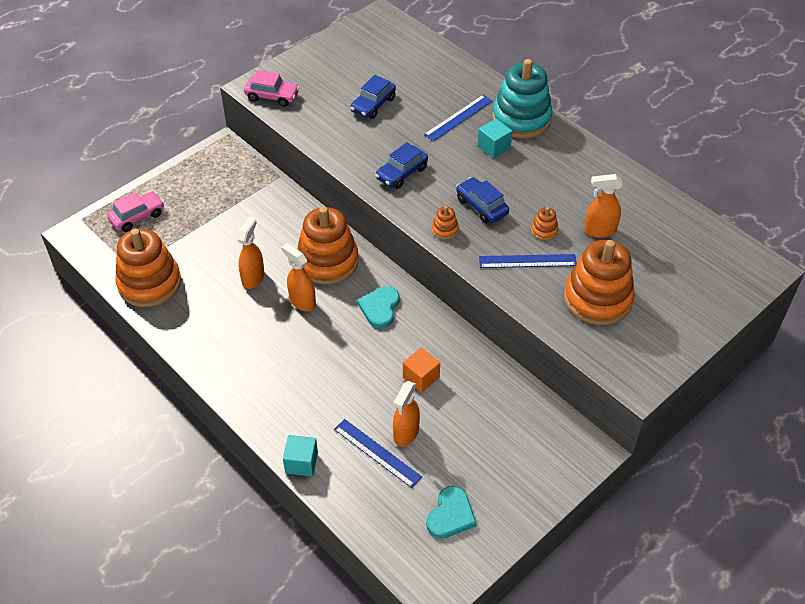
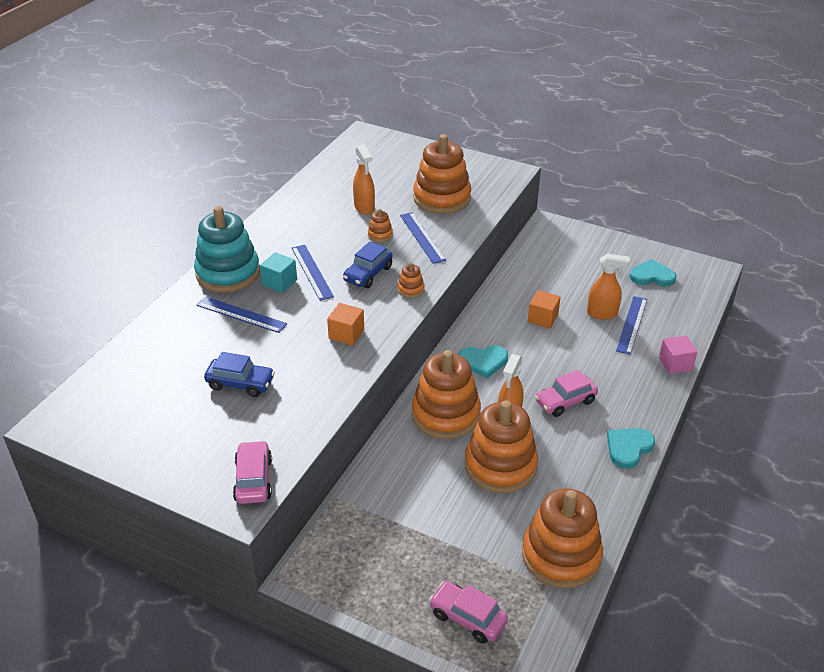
camera: 110 degrees left, 10 degrees down
orange spray bottle [237,217,264,289] -> orange stacking toy [465,400,538,493]
turquoise cube [283,435,318,476] -> pink cube [659,335,697,374]
blue car [375,142,428,189] -> orange cube [327,303,364,346]
none -> blue ruler [292,245,334,301]
none -> pink car [535,370,598,417]
none -> turquoise heart [607,428,655,469]

